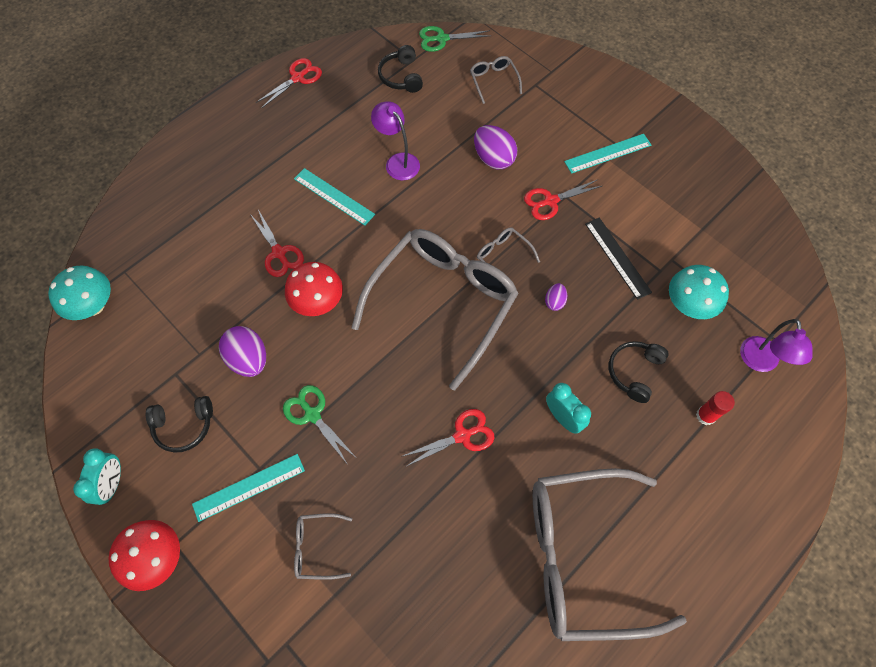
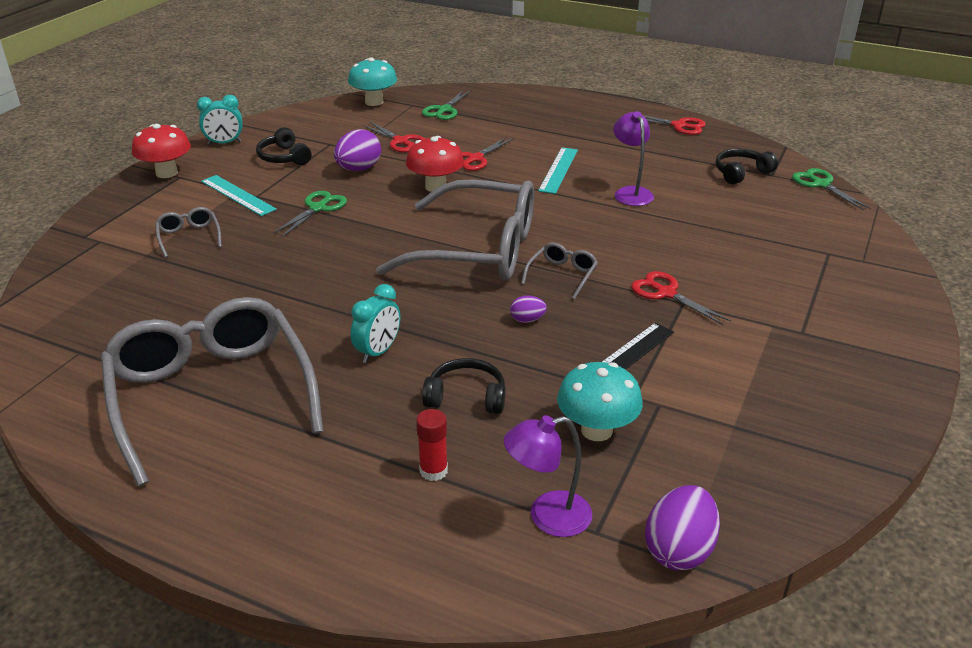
camera: 70 degrees right, 30 degrees down
purple lamp [371,101,420,180] -> purple lamp turned 45 degrees counterclockwise [613,111,654,206]
red scissors [401,409,494,467] -> red scissors moved to [362,121,425,152]
grey glasses [470,56,522,104] -> none
purple egg [474,125,517,170] -> purple egg moved to [645,485,720,570]
turquoise ruler [564,134,651,174] -> none
none -> green scissors [422,90,471,120]

